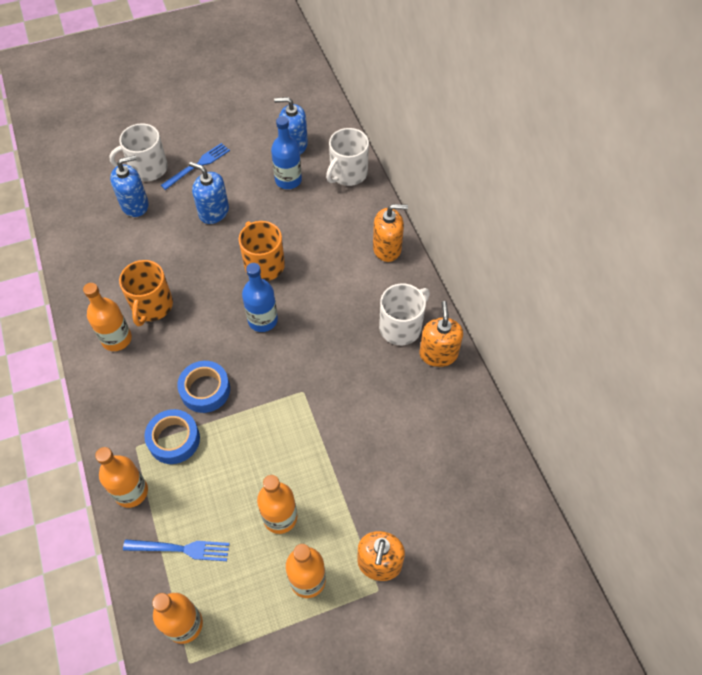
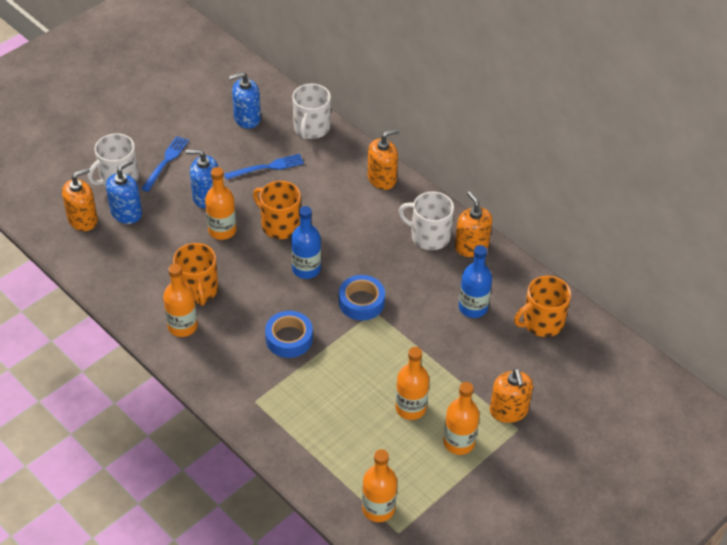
camera: 25 degrees left, 10 degrees down
orange bottle [95,447,148,508] -> orange bottle moved to [205,167,236,240]
blue fork [123,539,229,561] -> blue fork moved to [224,154,304,180]
blue tape [144,409,200,464] -> blue tape moved to [339,275,385,321]
blue bottle [271,116,302,189] -> blue bottle moved to [459,245,492,318]
white mug [379,283,430,345] -> white mug turned 90 degrees counterclockwise [399,191,454,250]
none -> orange soap dispenser [62,168,98,231]
none -> orange mug [514,276,571,337]

